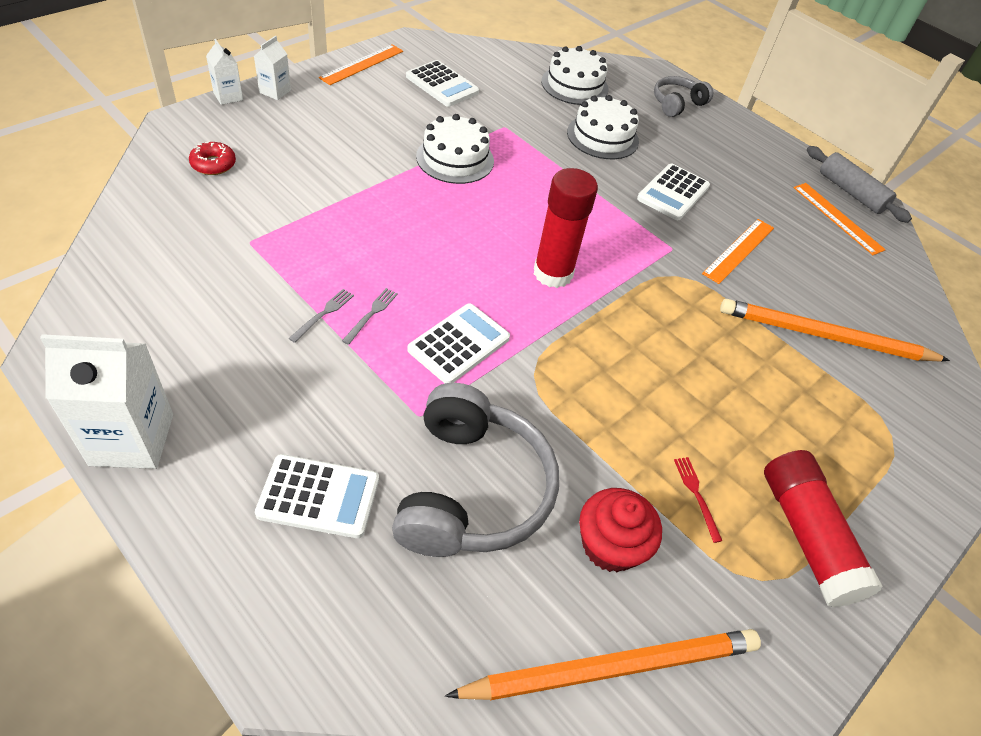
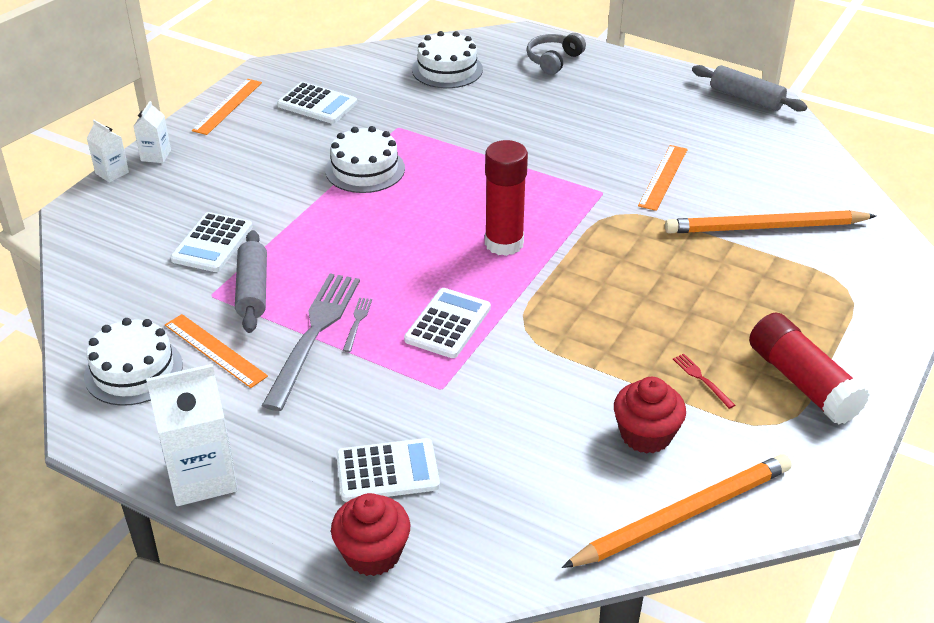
camera: 10 degrees left, 10 degrees down
red donut [189,142,236,175] -> none
grey fork [288,289,354,343] -> grey fork [262,274,360,411], size x2.47
grey headphones [392,383,559,557] -> none
white cake [567,95,639,159] -> white cake moved to [84,318,183,406]
white calculator [637,164,710,220] -> white calculator moved to [170,212,252,272]
orange ruler [793,183,886,255] -> orange ruler moved to [165,314,268,388]
none -> grey rolling pin [235,230,267,333]
none -> red cupcake [331,493,410,576]

